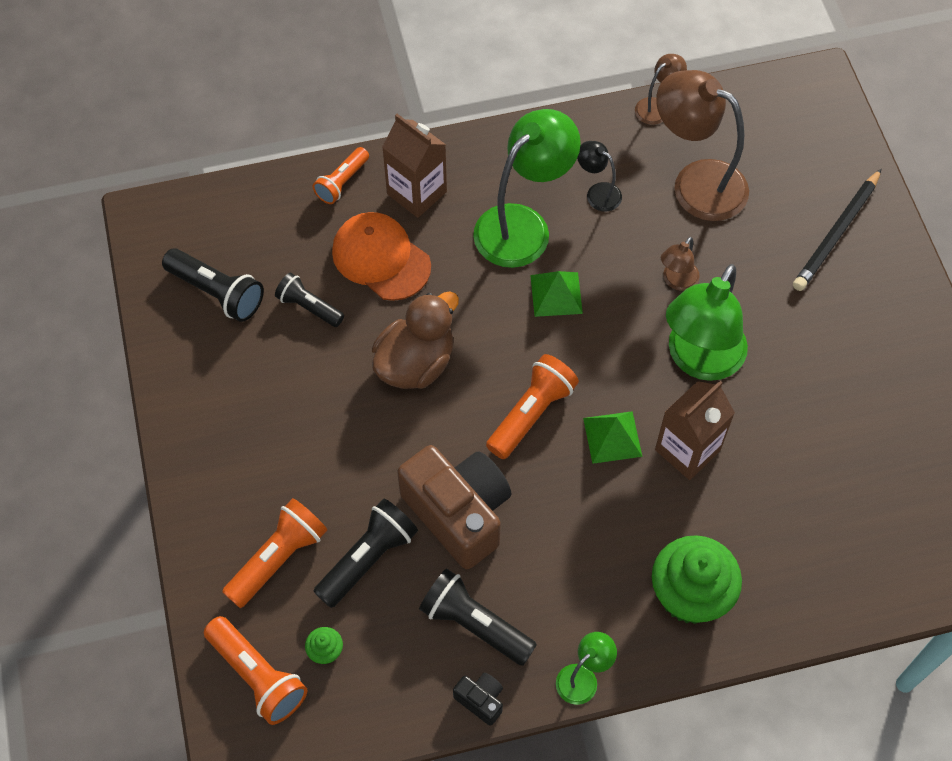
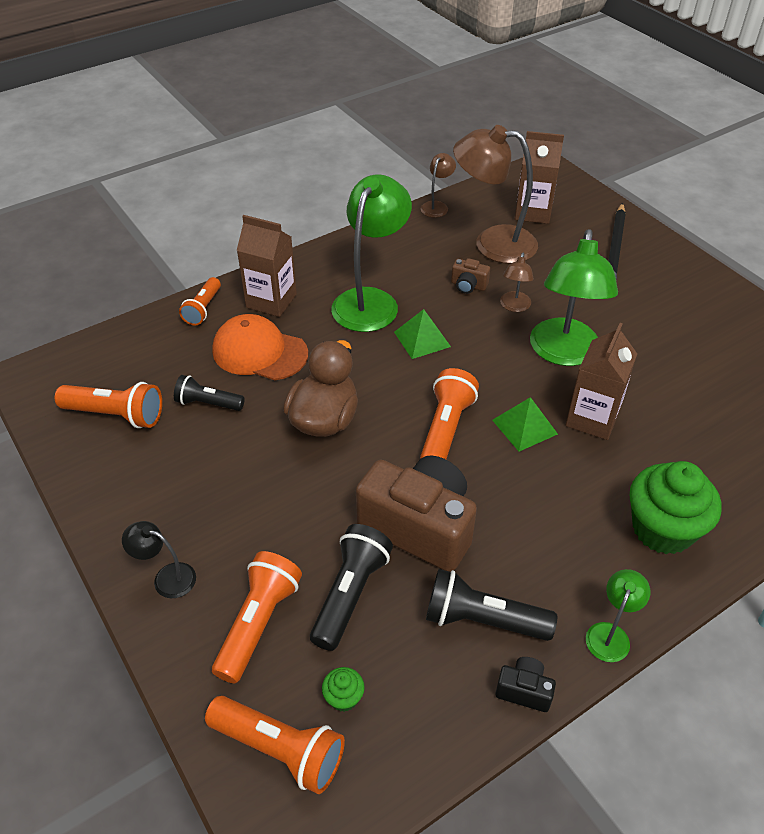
camera: 20 degrees left, 15 degrees down
black flashlight [162,248,264,322] -> orange flashlight [55,382,162,428]
black lamp [577,141,622,212] -> black lamp moved to [122,521,196,598]
none -> brown camera [451,258,490,294]
none -> brown carton [515,131,564,224]

